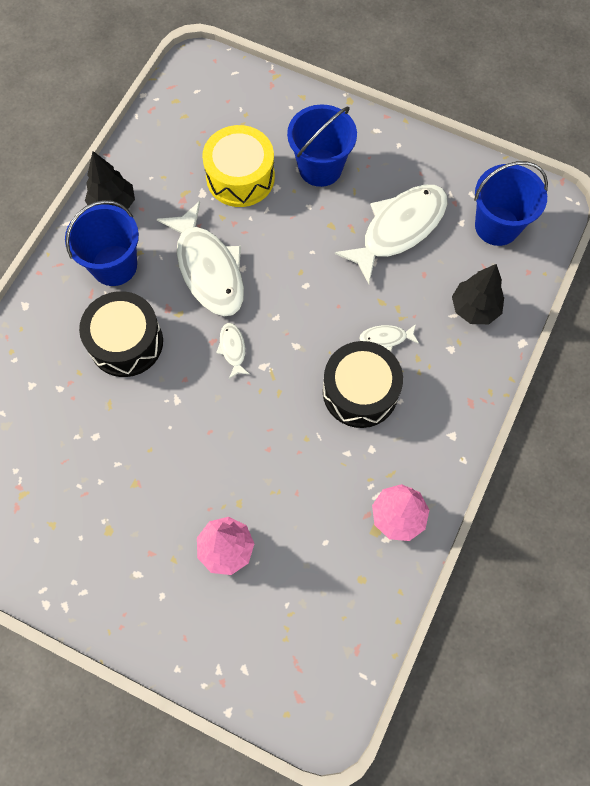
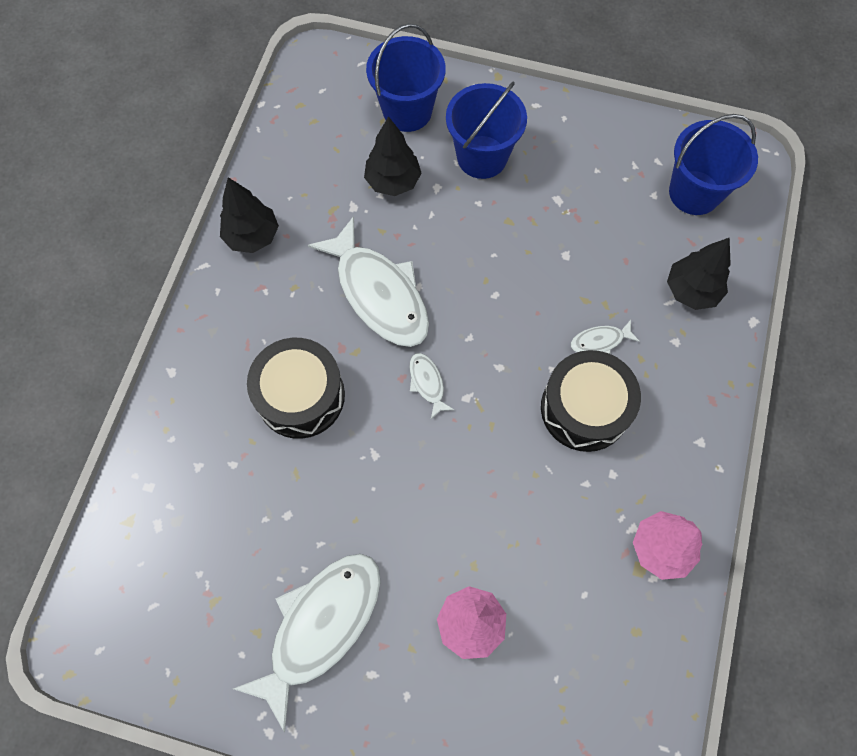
camera: 10 degrees left, 0 degrees up
blue bucket [65,200,139,286] -> blue bucket moved to [366,23,446,132]
yellow drum [202,125,275,207] -> black tree [364,116,421,196]
white fish [335,185,448,284] -> white fish moved to [233,554,381,732]

